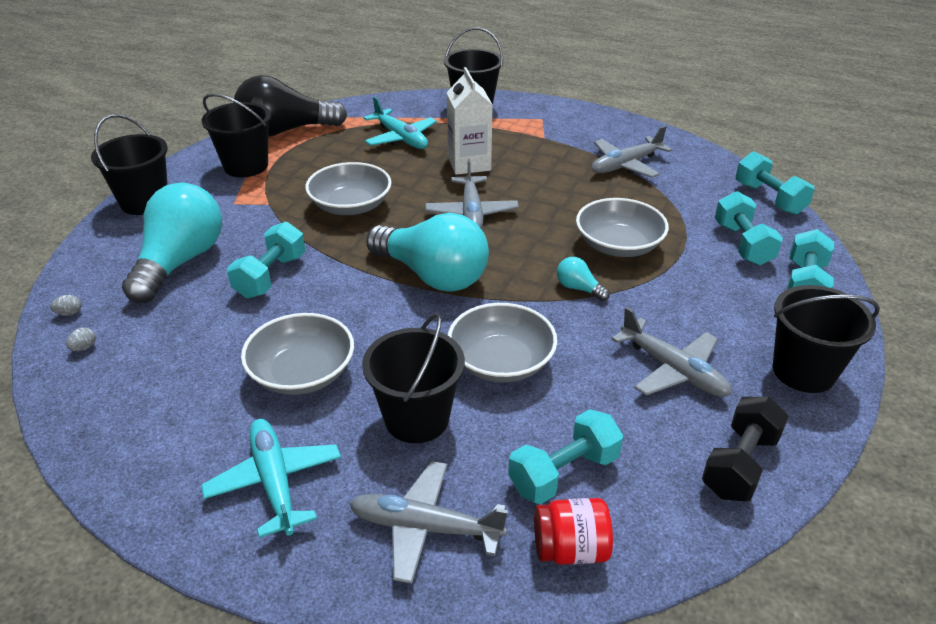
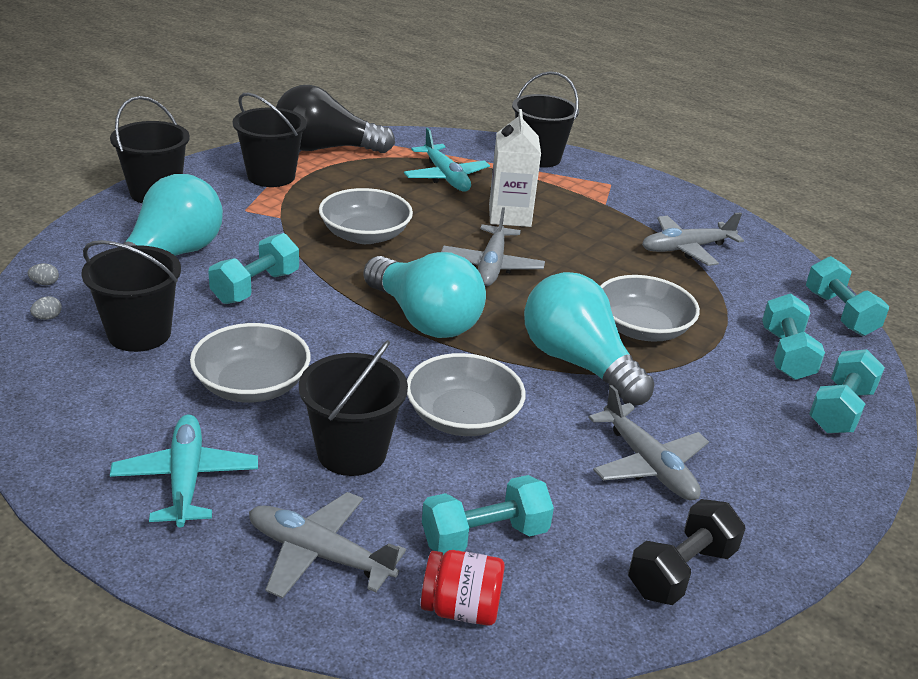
camera: 10 degrees right, 5 degrees down
turquoise light bulb [557,257,610,301] -> turquoise light bulb [524,272,655,406], size x2.41
black bucket [773,285,880,393] -> black bucket moved to [81,240,181,352]

